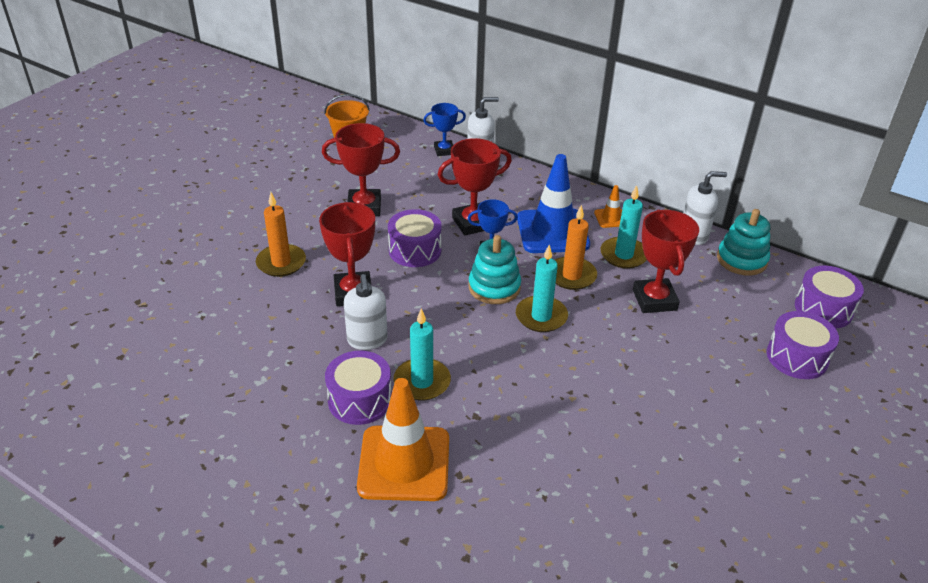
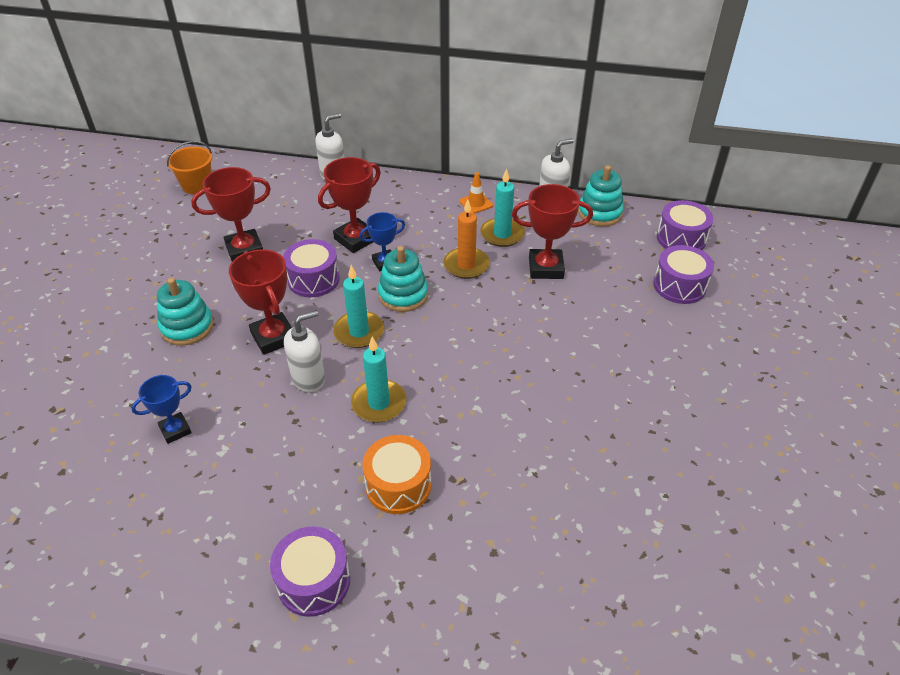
camera: 20 degrees left, 5 degrees up
orange candle [256,192,306,277] -> turquoise stacking toy [157,278,214,346]
purple drum [325,351,392,425] -> purple drum moved to [270,527,350,617]
white soap dispenser [344,274,388,350] -> white soap dispenser turned 90 degrees counterclockwise [284,310,325,392]
orange traffic cone [357,378,449,501] -> orange drum [362,435,432,514]
blue trophy [423,103,466,156] -> blue trophy moved to [131,375,192,444]
turquoise candle [516,245,568,332] -> turquoise candle moved to [333,265,384,348]
blue traffic cone [517,154,590,253] -> none
red trophy [633,209,699,313] -> red trophy turned 60 degrees counterclockwise [512,184,593,279]

